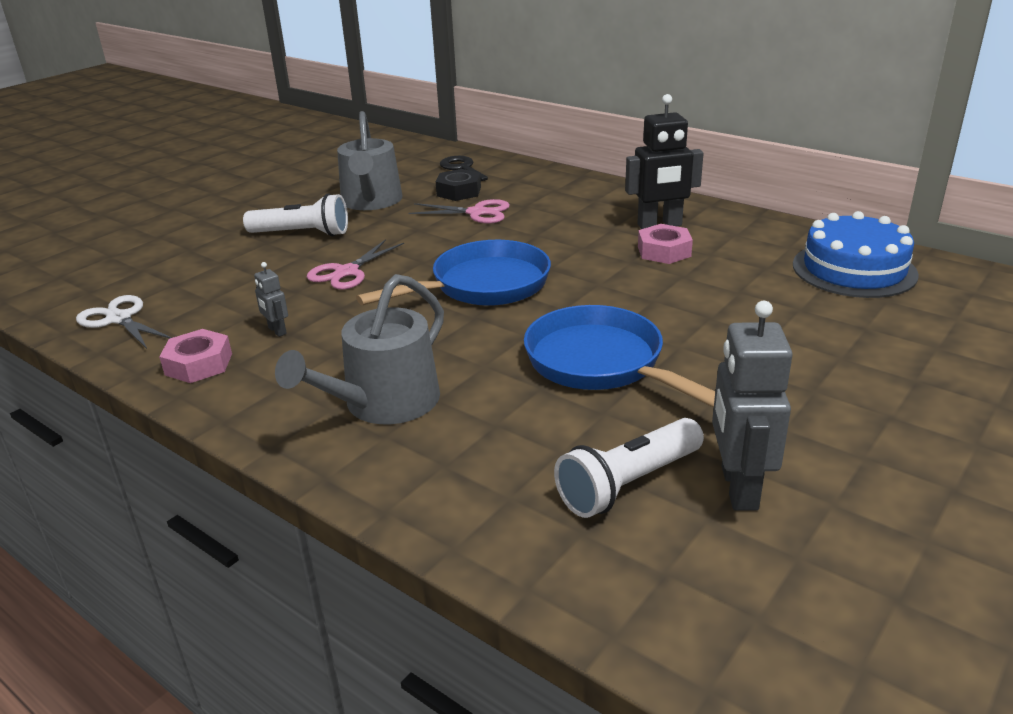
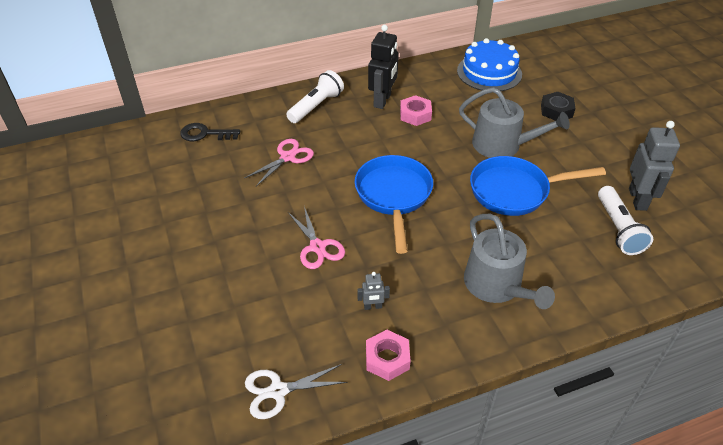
camera: 60 degrees left, 15 degrees up
white flashlight [243,193,348,237] -> white flashlight moved to [286,70,344,123]
grey watering can [337,111,403,210] -> grey watering can moved to [459,87,570,158]
black nut [436,169,481,201] -> black nut moved to [541,92,576,121]
grey robot [712,301,793,510] -> grey robot turned 120 degrees counterclockwise [629,121,680,211]

